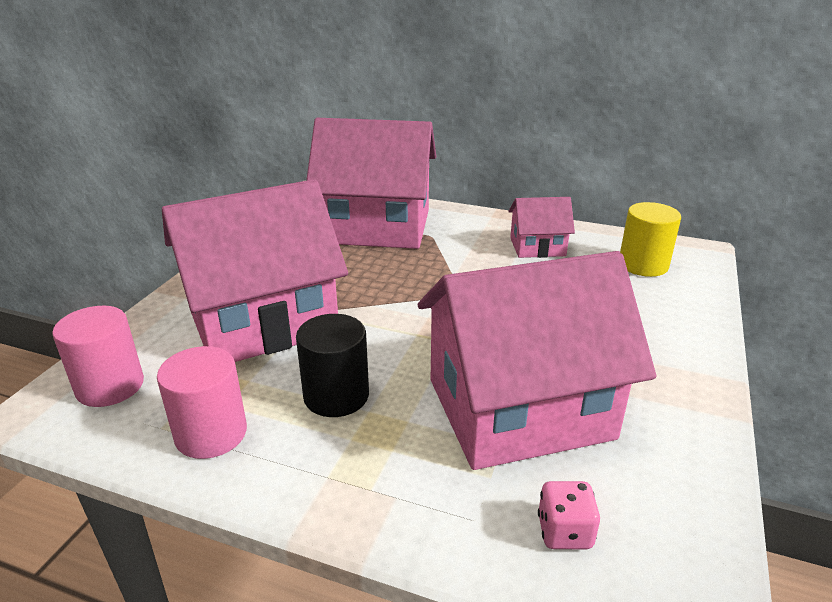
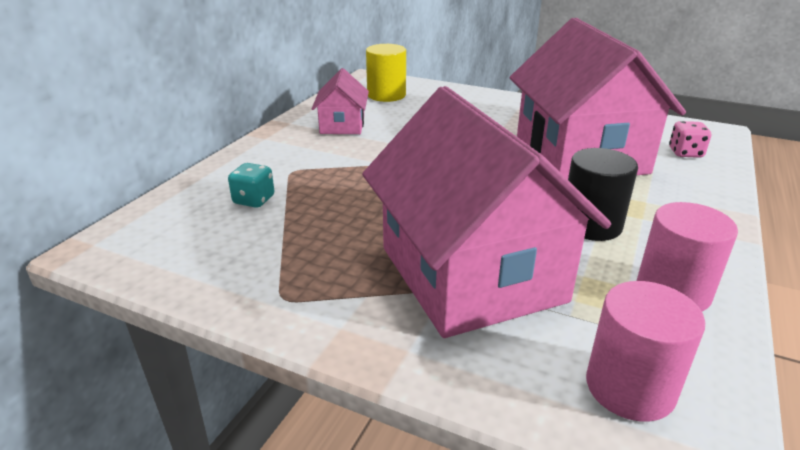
camera: 85 degrees left, 0 degrees up
pink house [306,118,436,249] -> turquoise dice [228,163,274,208]

